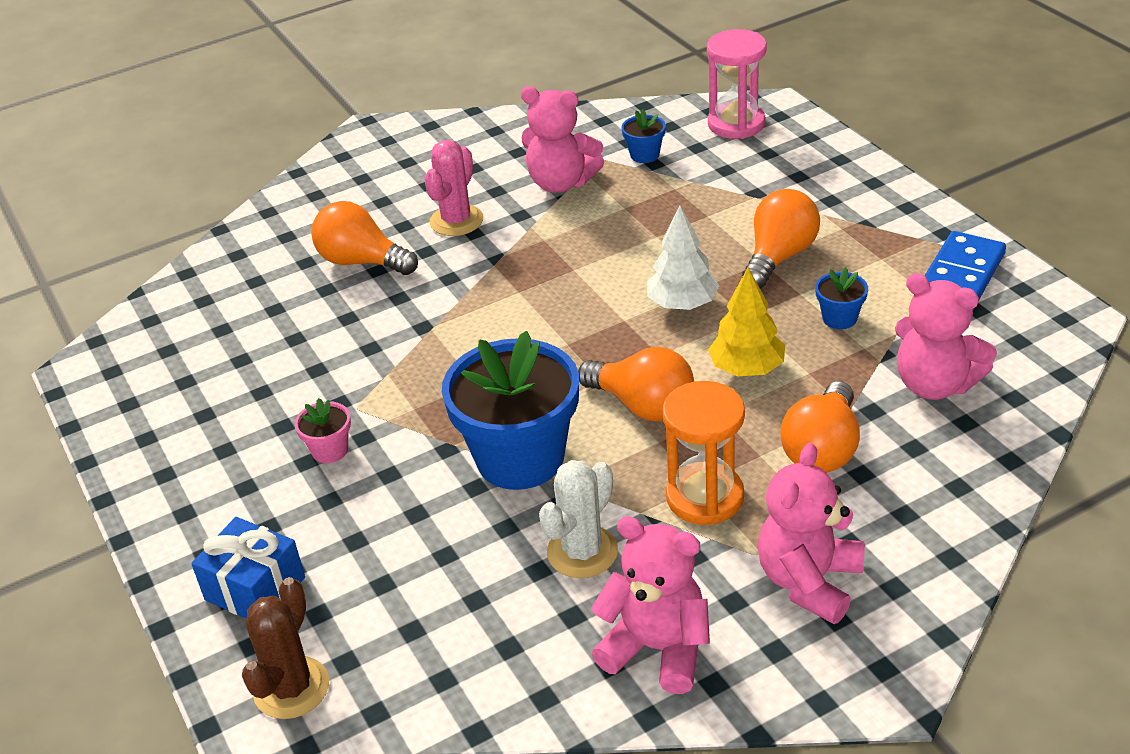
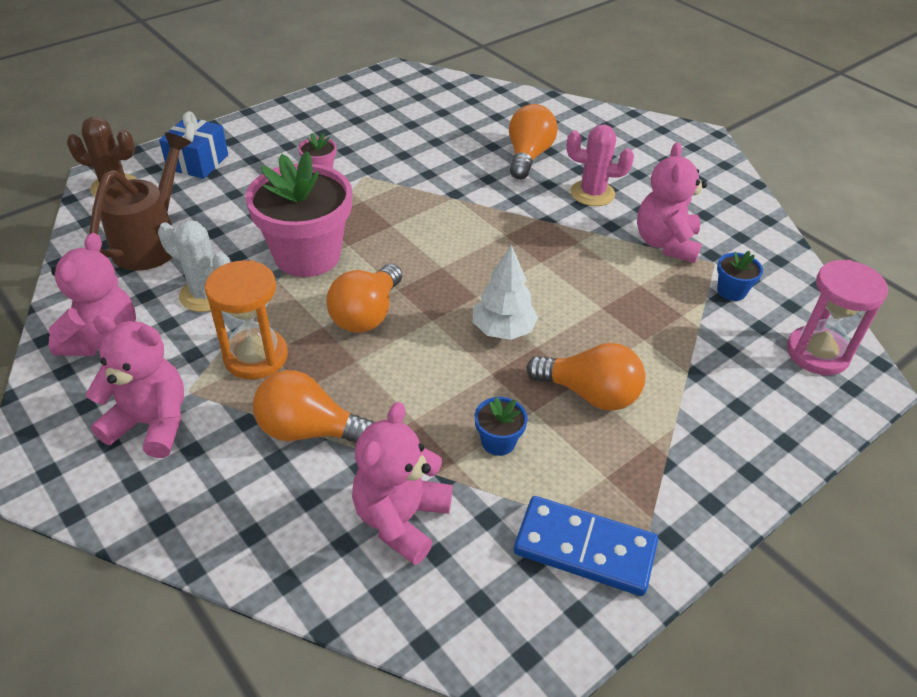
camera: 75 degrees right, 5 degrees up
blue flower pot [442,331,579,490] -> pink flower pot [246,151,352,277]
yellow tree [708,268,785,376] -> none
none -> brown watering can [89,132,191,271]

